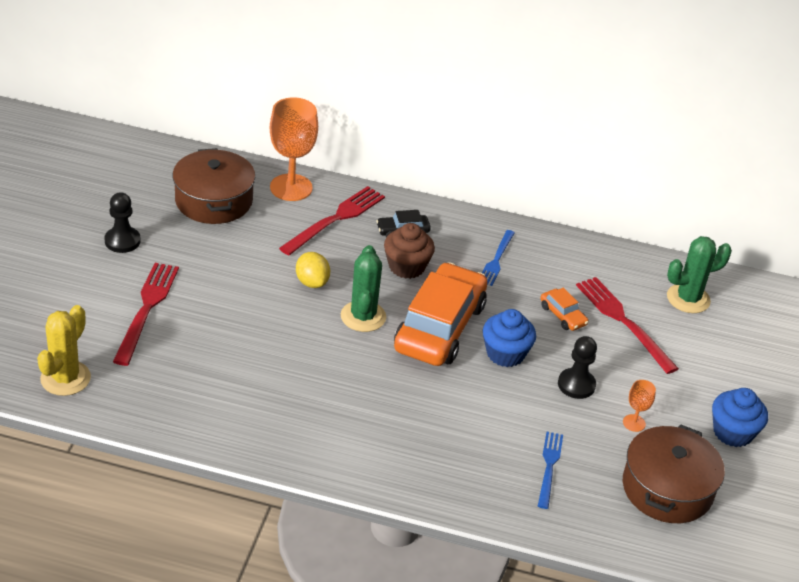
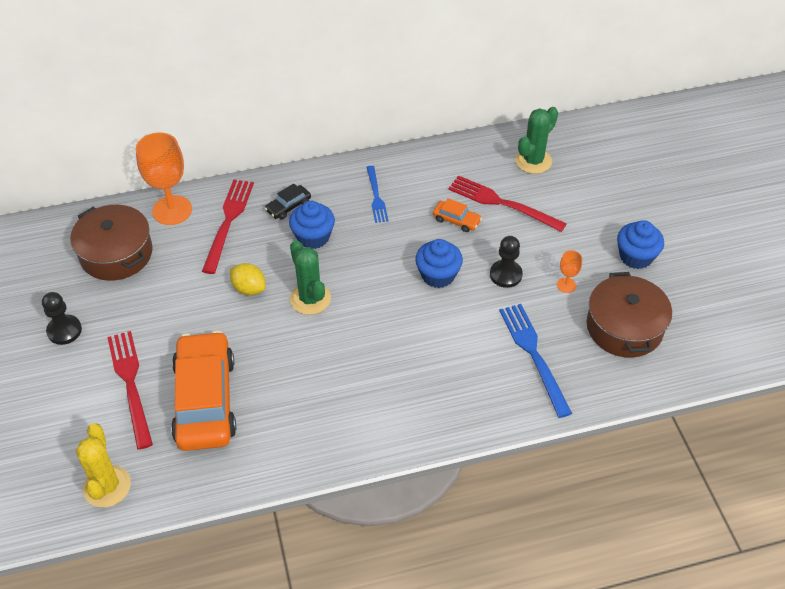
camera: 25 degrees left, 10 degrees up
brown cupcake [384,223,435,279] -> blue cupcake [289,201,335,249]
orange car [394,262,487,366] -> orange car moved to [171,331,236,451]
blue fork [538,432,563,509] -> blue fork [500,304,572,418], size x1.60

